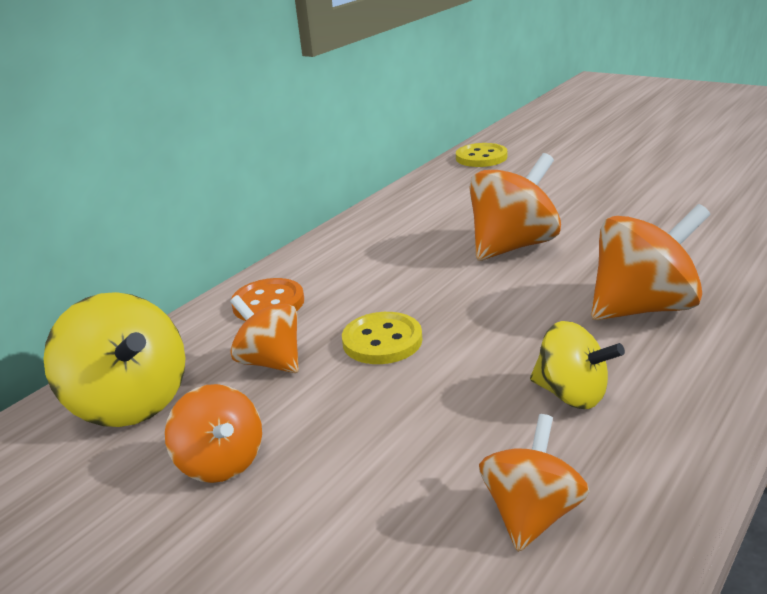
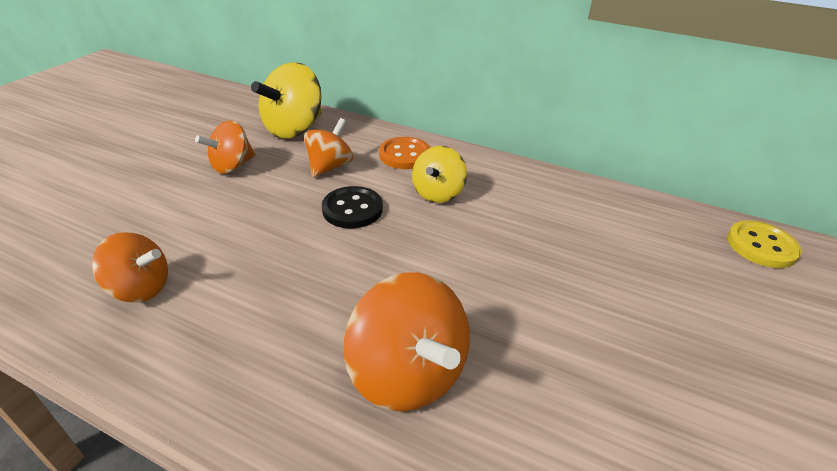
camera: 75 degrees right, 10 degrees up
yellow button [342,312,422,364] -> black button [322,186,383,228]
orange spinning top [470,153,561,261] -> none
yellow spinning top [530,321,625,409] -> yellow spinning top moved to [412,146,467,203]

